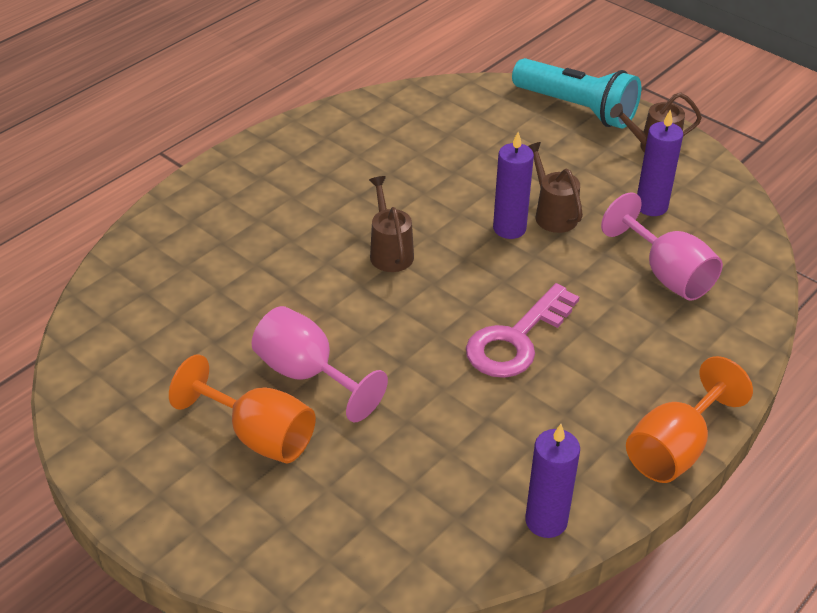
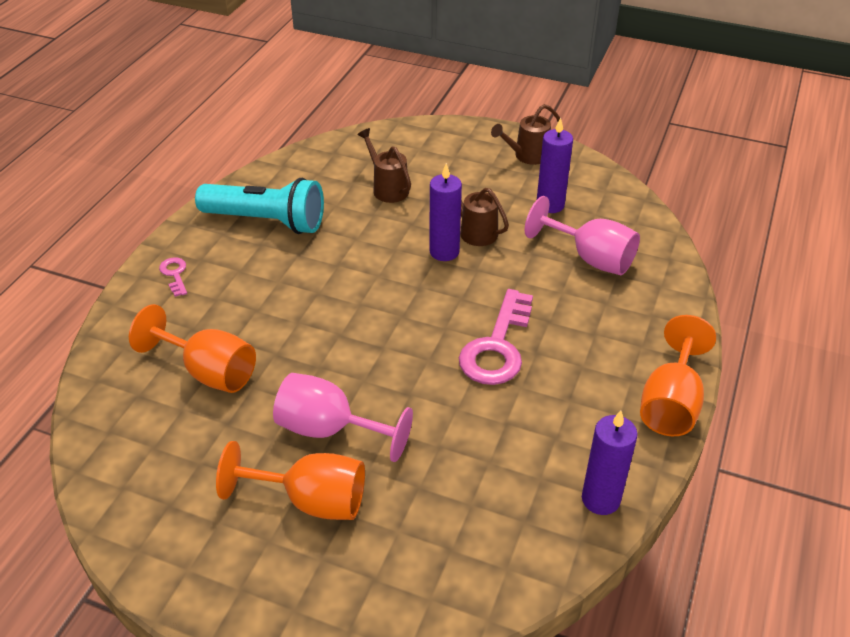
camera: 20 degrees left, 0 degrees up
brown watering can [369,176,414,272] -> brown watering can moved to [357,128,411,203]
turquoise flashlight [512,58,641,129] -> turquoise flashlight moved to [195,178,324,234]
none -> orange goblet [129,304,256,393]
none -> pink key [159,257,187,297]

